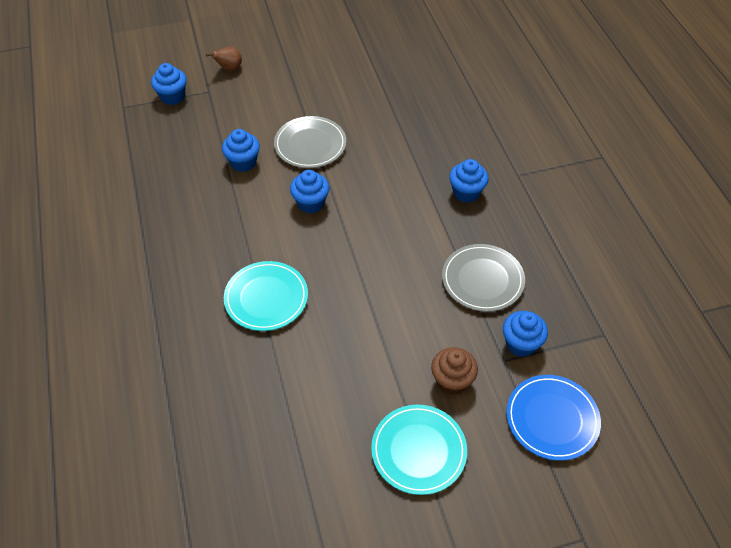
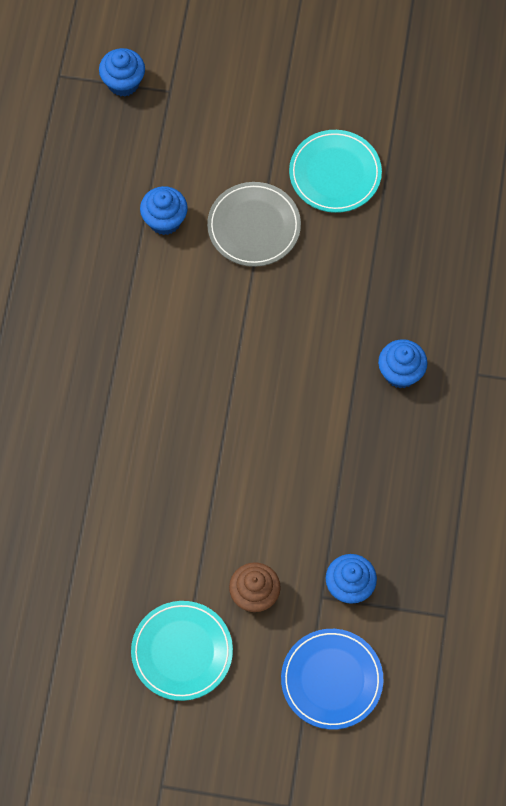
camera: 25 degrees right, 15 degrees up
brown pear [206,46,242,71] -> none
turquoise plate [224,261,308,331] -> turquoise plate moved to [289,130,382,213]
blue cupcake [290,170,329,213] -> none
grey plate [442,244,525,312] -> none

